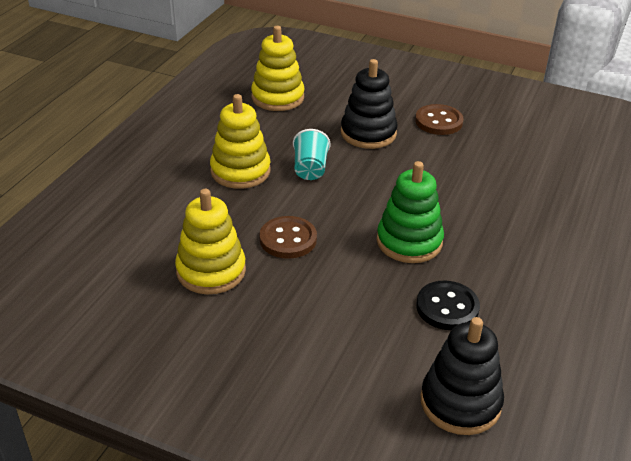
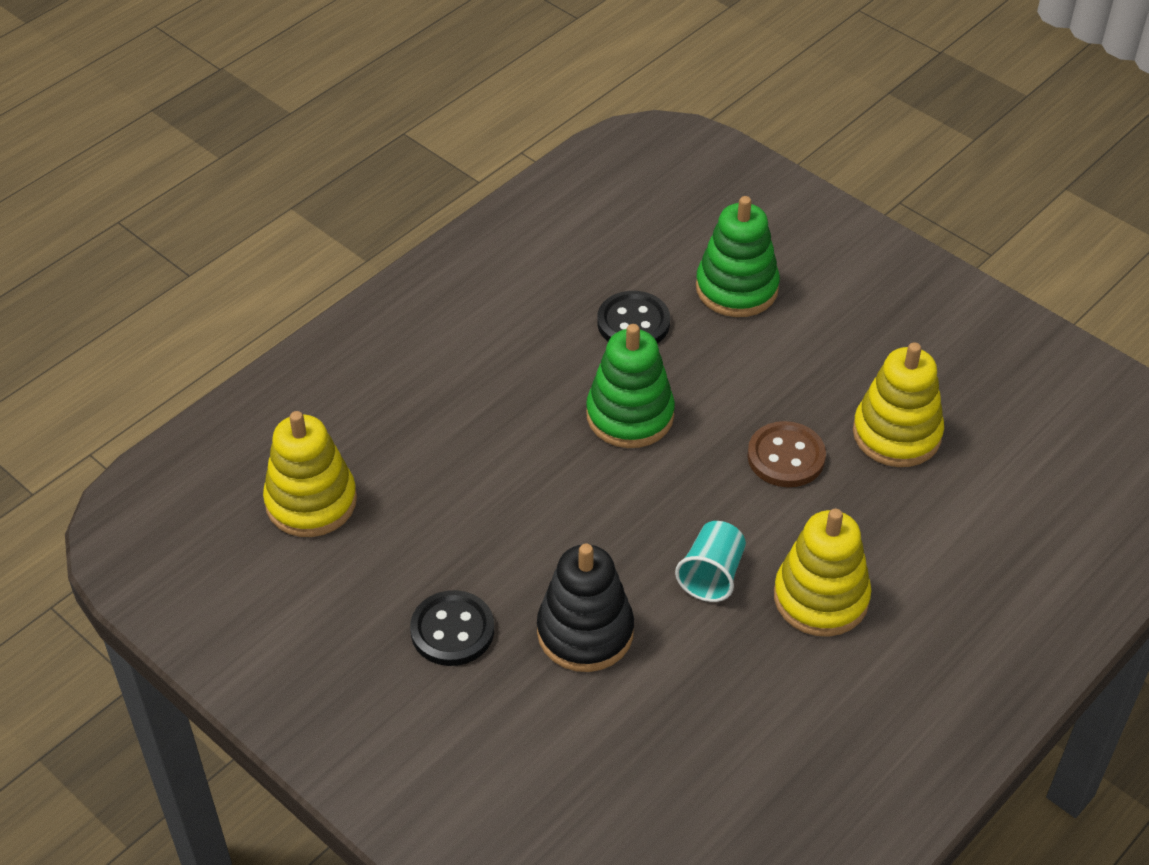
camera: 160 degrees left, 10 degrees up
yellow stacking toy [251,26,305,111] -> yellow stacking toy moved to [263,411,357,537]
brown button [415,104,464,135] -> black button [410,590,494,666]
black stacking toy [421,317,504,435] -> none
none -> green stacking toy [696,196,780,317]

